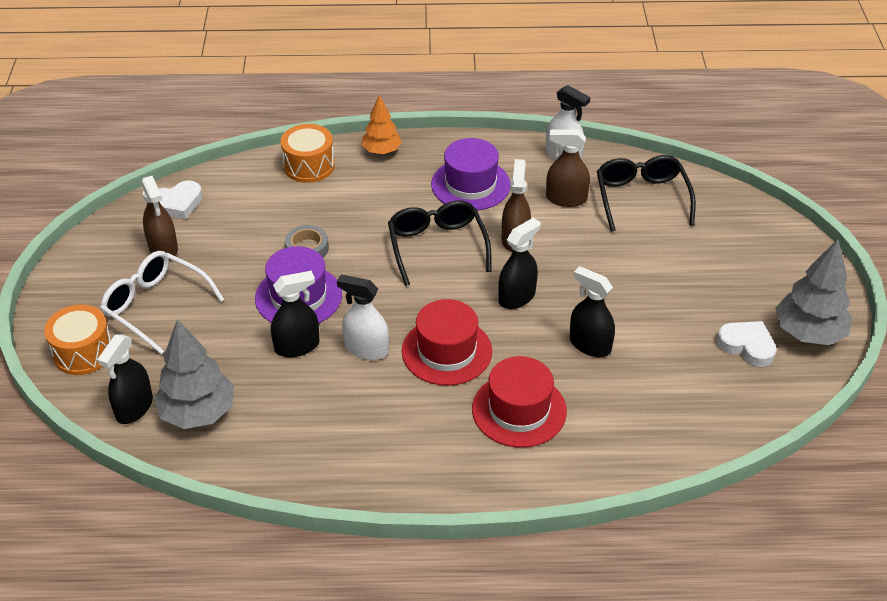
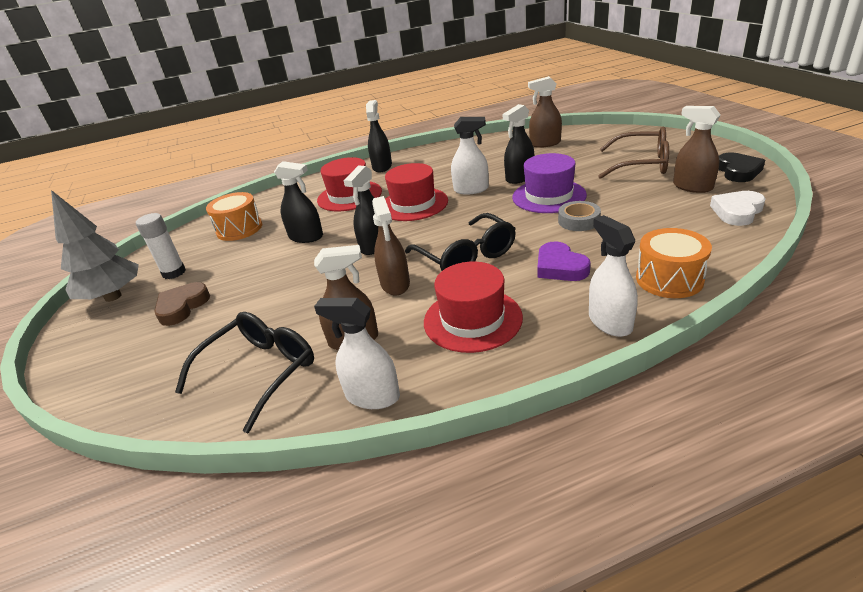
camera: 165 degrees right, 10 degrees down
orange drum [44,305,111,375] -> orange drum moved to [206,192,262,241]
black spray bottle [97,335,153,424] -> black spray bottle moved to [366,100,392,172]
white glasses [100,251,224,354] -> brown glasses [598,126,669,179]
grey tree [153,319,234,429] -> brown spray bottle [528,76,562,148]
orange tree [362,95,402,154] -> white spray bottle [589,215,638,337]
purple hat [431,138,510,211] -> red hat [424,262,523,353]
black glasses [597,155,696,232] -> black glasses turned 120 degrees counterclockwise [175,312,314,433]
white heart [717,321,777,367] -> white glue stick [136,213,186,279]
none -> brown heart [154,282,210,326]
none -> purple heart [537,241,591,281]
none -> black heart [719,152,765,182]

